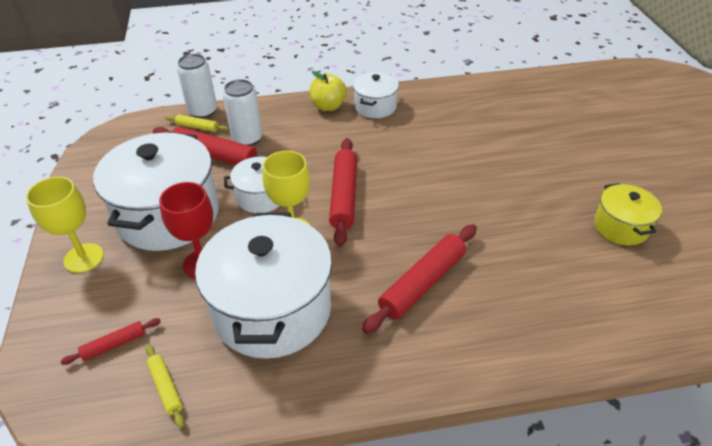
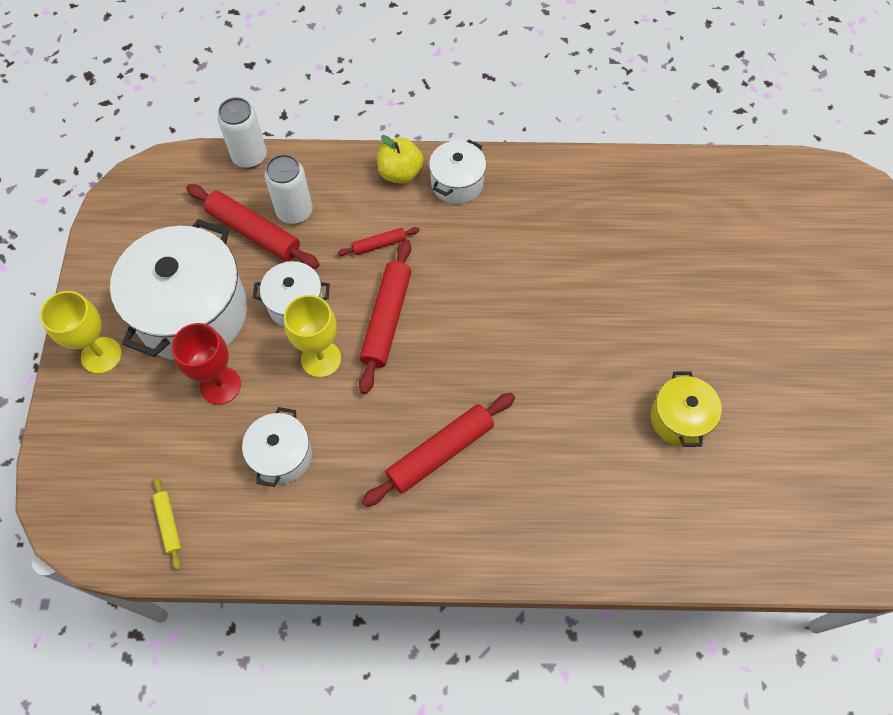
camera: 10 degrees right, 20 degrees up
red rolling pin [60,318,161,365] -> red rolling pin moved to [337,227,420,256]
yellow rolling pin [165,114,229,132] -> none
white pot [195,213,332,359] -> white pot [242,407,312,487], size x0.51

